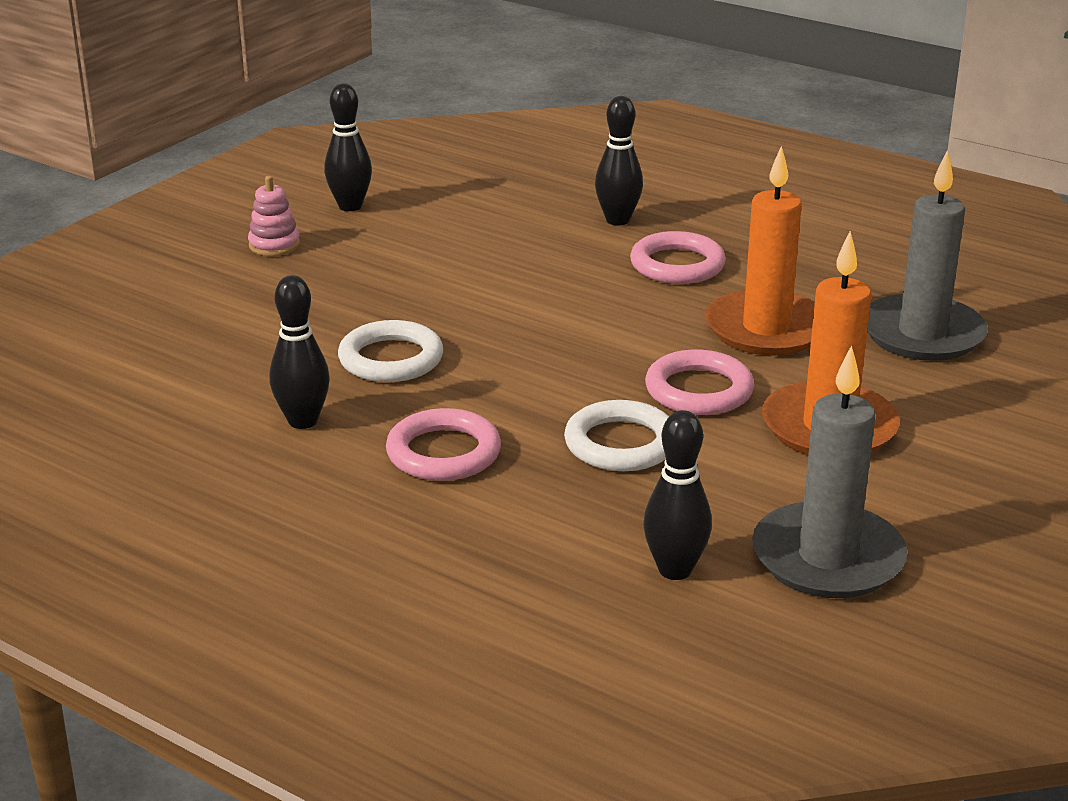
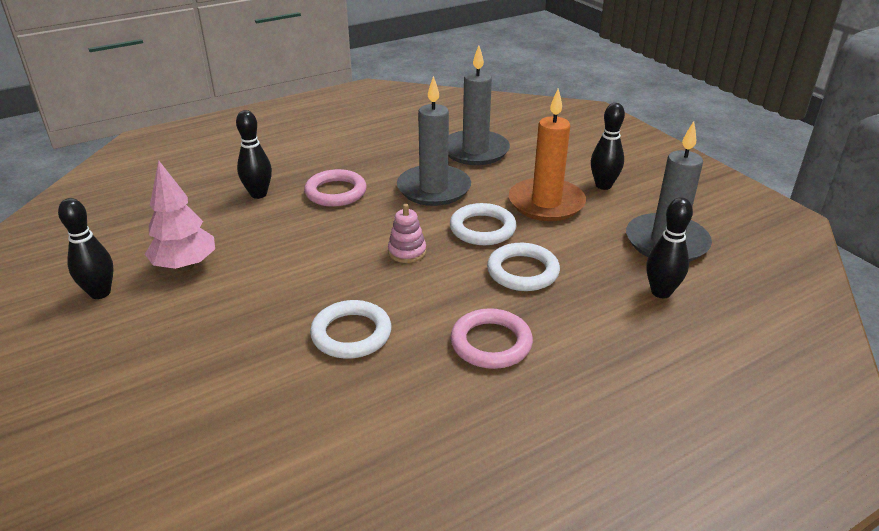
camera: 65 degrees left, 5 degrees up
pink stacking toy [248,176,300,256] -> pink stacking toy moved to [388,204,426,263]
black bowling pin [270,275,330,429] -> black bowling pin moved to [591,103,625,190]
pink ring [645,349,754,415] -> white ring [450,203,516,245]
orange candle [705,146,815,356] -> grey candle [397,76,471,206]
none -> pink tree [145,160,215,271]

